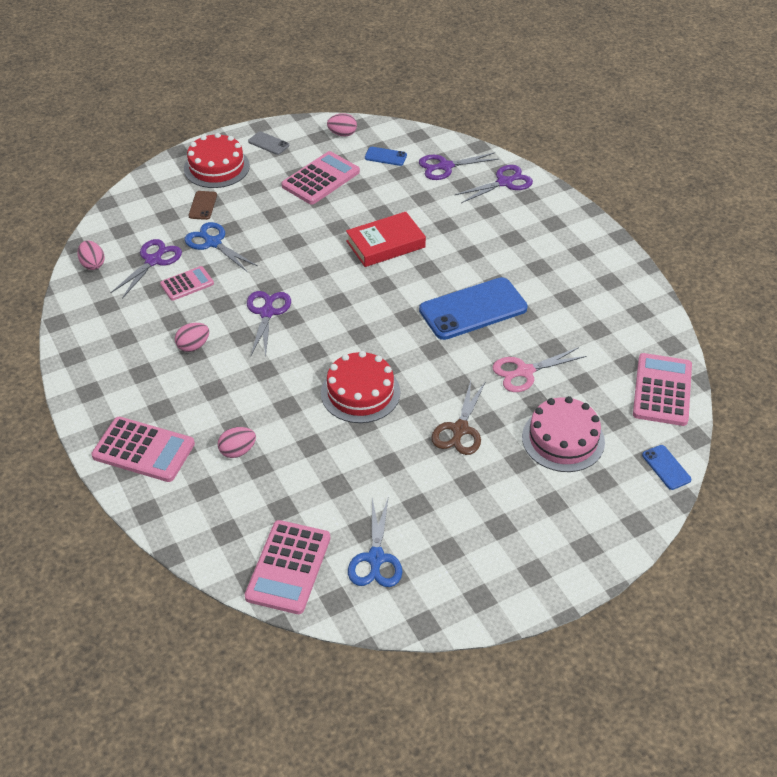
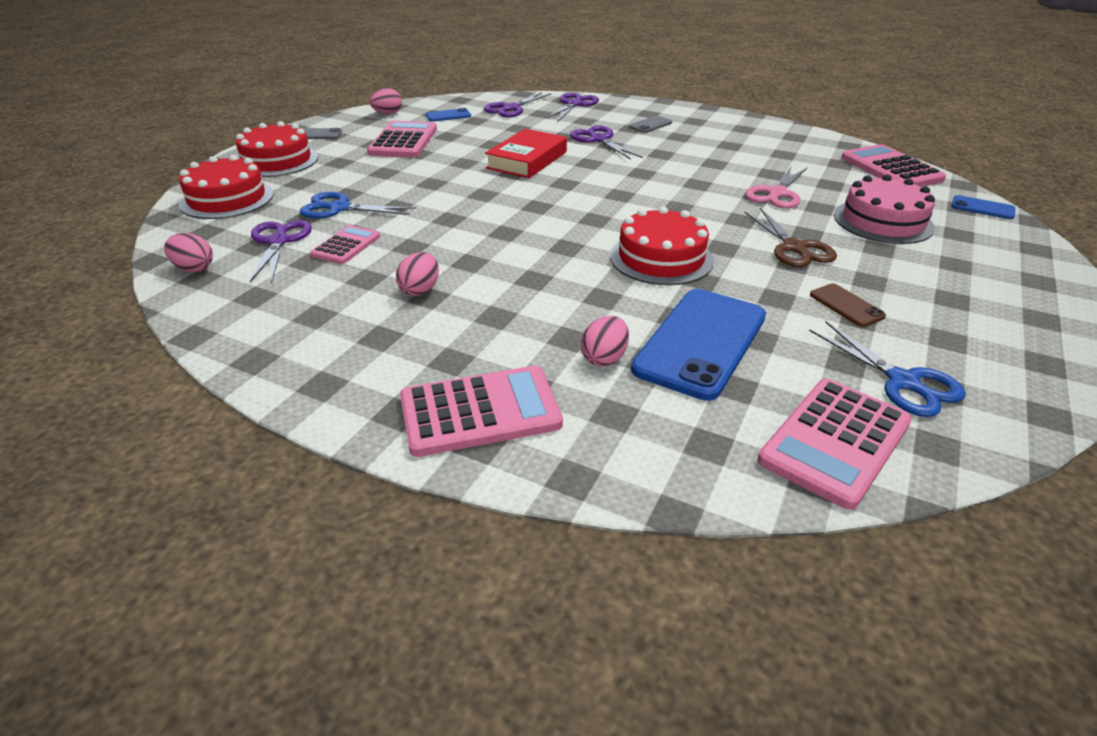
camera: 35 degrees left, 10 degrees down
brown phone [188,191,217,220] -> brown phone moved to [810,283,886,327]
pink calculator [245,520,330,614] -> pink calculator turned 60 degrees clockwise [757,379,912,510]
purple scissors [247,291,291,357] -> purple scissors moved to [570,125,643,160]
blue phone [419,277,528,340] -> blue phone moved to [631,289,766,401]
none -> red cake [179,155,274,219]
none -> grey phone [629,116,672,133]

